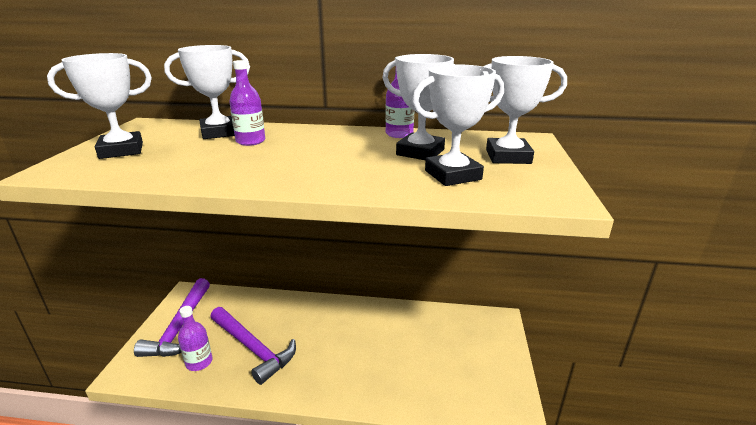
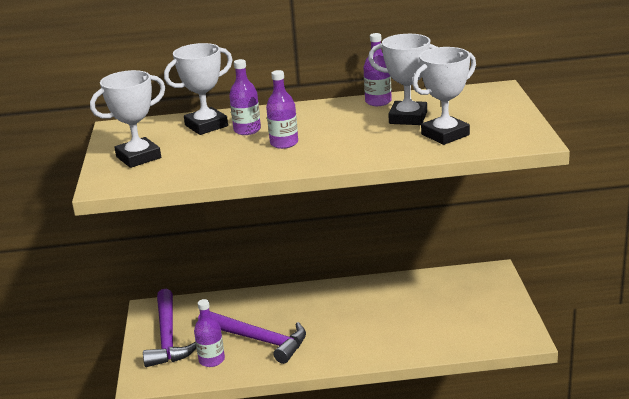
camera: 10 degrees left, 0 degrees up
white trophy [483,56,567,164] -> none
none -> purple bottle [266,70,298,149]

